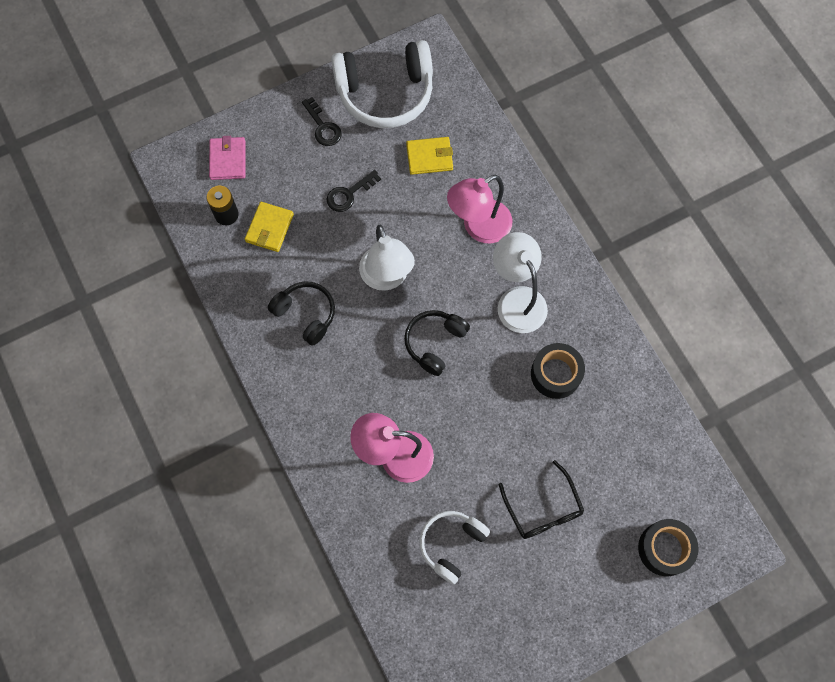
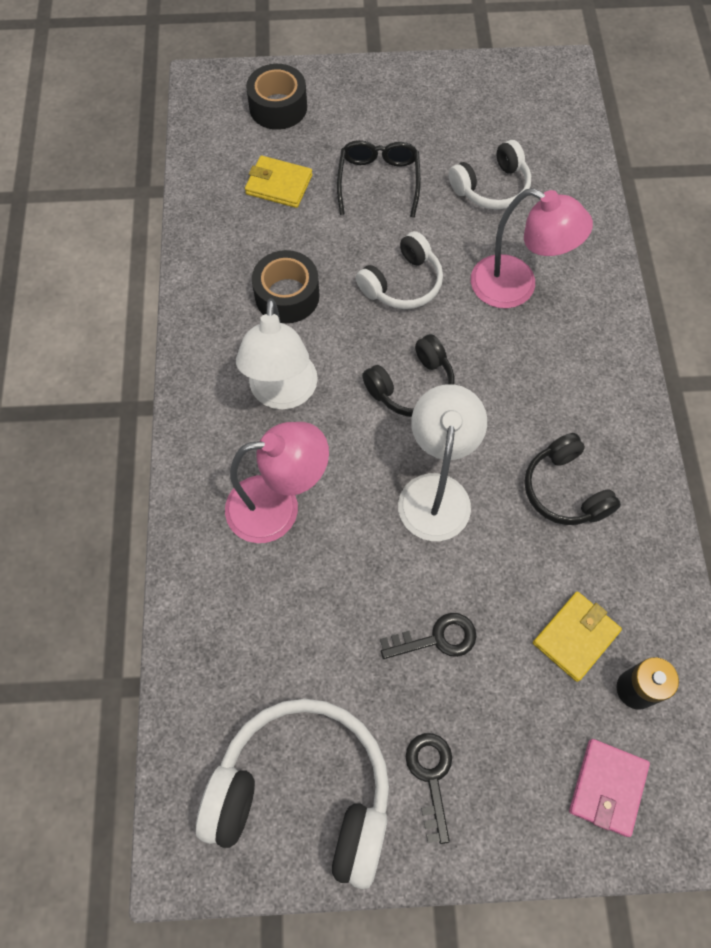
camera: 155 degrees left, 5 degrees down
yellow wallet [406,137,453,175] -> yellow wallet moved to [245,156,312,208]
none -> white headphones [356,231,443,309]

